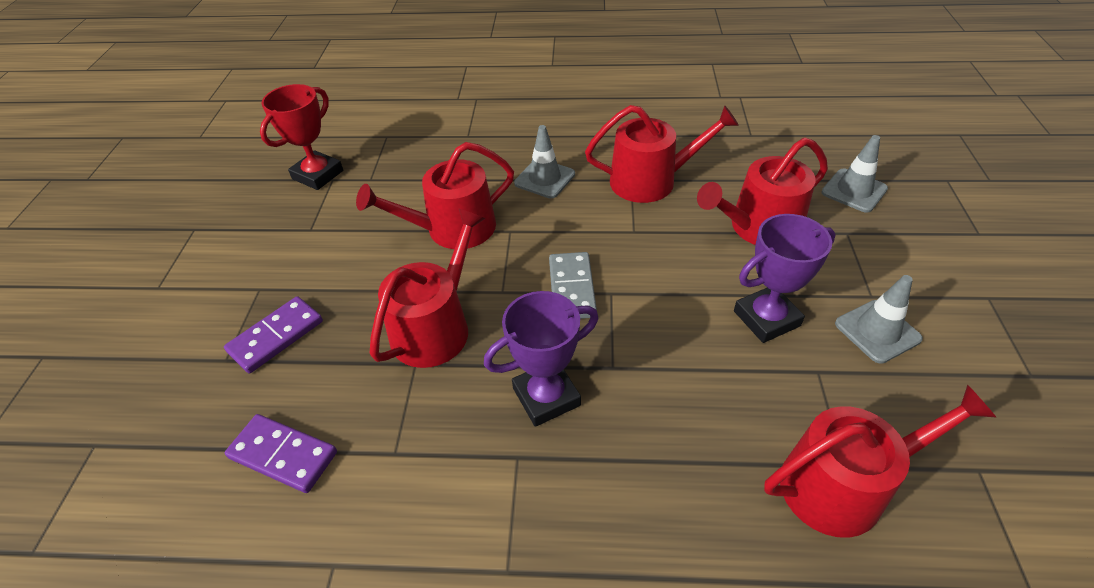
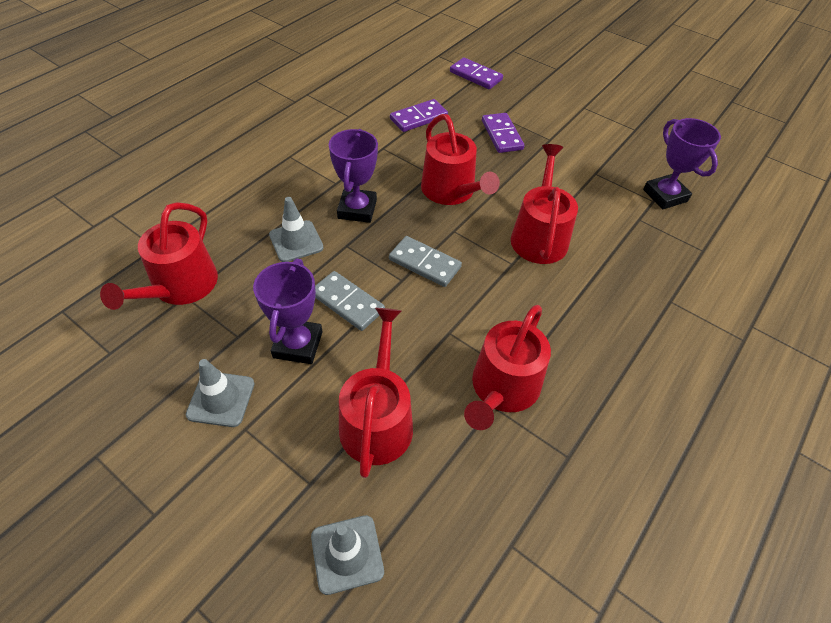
camera: 120 degrees right, 5 degrees up
red trophy [260,84,343,190] -> purple trophy [643,118,721,209]
grey traffic cone [514,125,575,198] -> grey traffic cone moved to [269,197,324,262]
none -> grey domino [315,271,385,331]
none -> purple domino [450,57,503,89]

